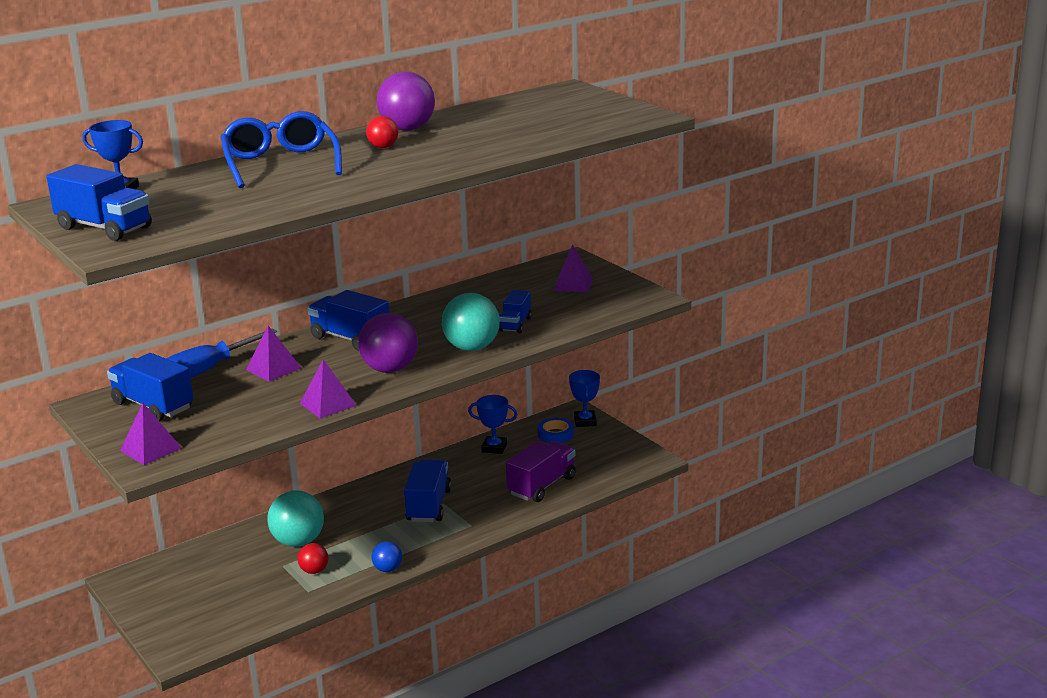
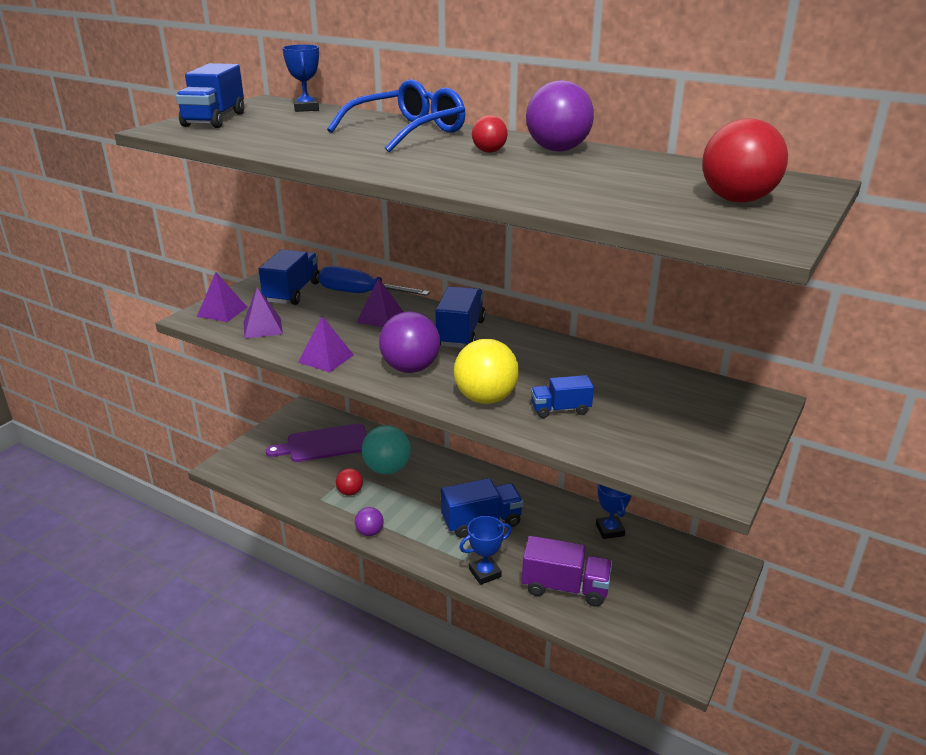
camera: 65 degrees right, 5 degrees up
blue ball [372,541,402,572] -> purple ball [355,507,384,536]
turquoise ball [442,293,500,351] -> yellow ball [454,339,519,404]
blue tape [538,418,574,443] -> none
purple pyramid [553,244,593,292] -> purple pyramid moved to [244,287,283,339]
blue trophy [569,370,600,427] -> blue trophy moved to [459,516,512,585]
none -> purple cutting board [266,424,367,462]
none -> red ball [702,118,788,203]

